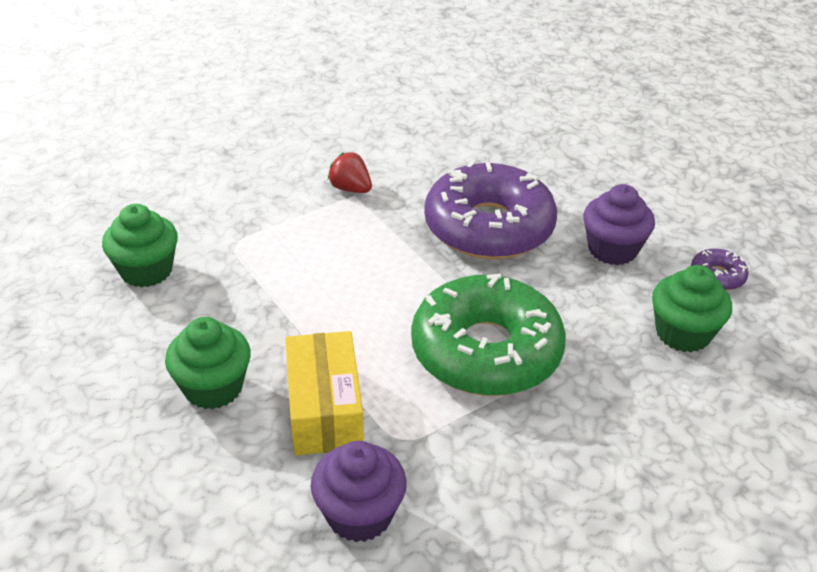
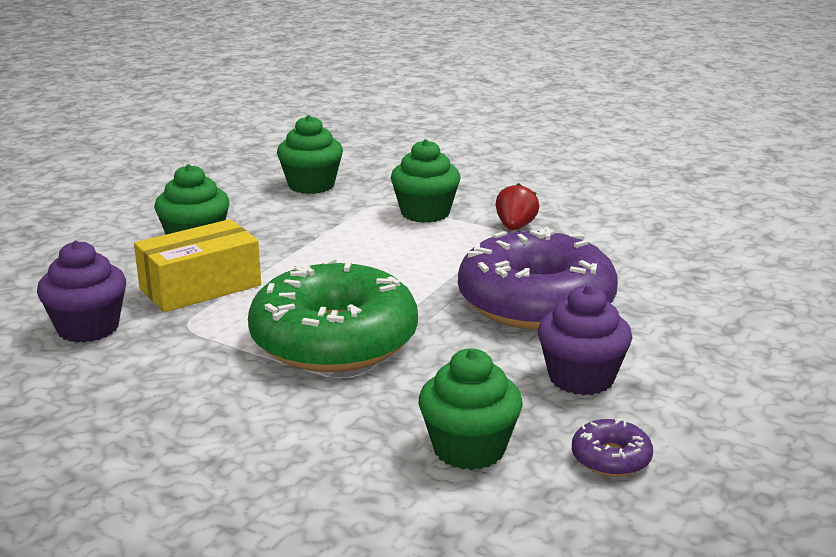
camera: 65 degrees right, 15 degrees down
none -> green cupcake [391,139,460,223]

